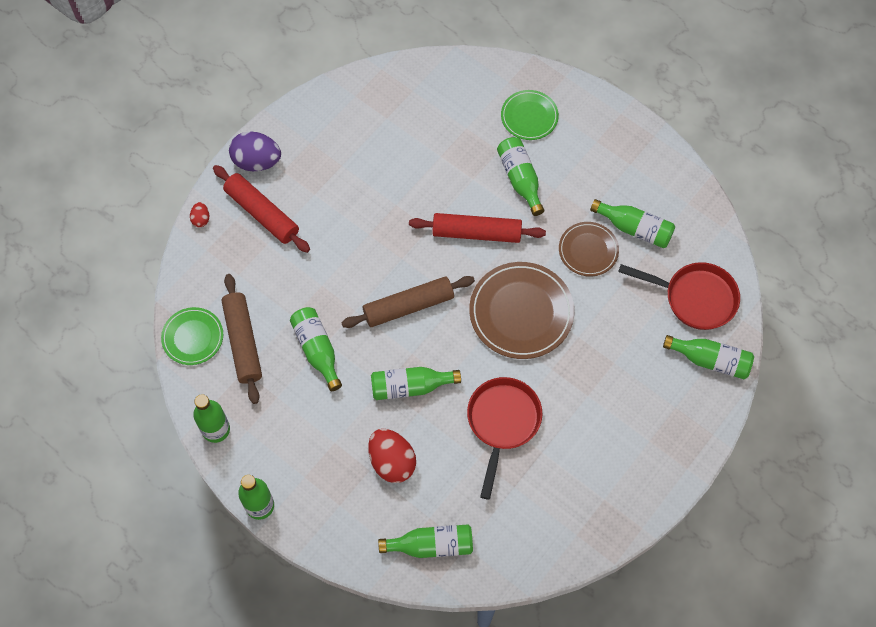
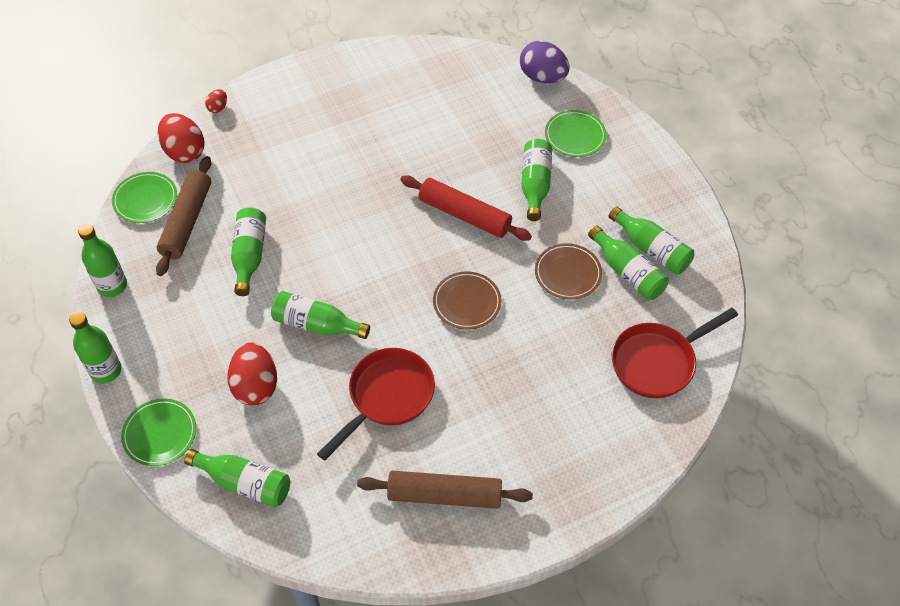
camera: 25 degrees right, 10 degrees down
red rolling pin [213,165,310,253] -> none
purple egg [229,132,281,171] -> purple egg moved to [520,41,569,83]
brown rolling pin [342,276,475,328] -> brown rolling pin moved to [357,471,533,509]
brown plate [469,262,574,359] -> brown plate [433,272,501,330], size x0.59
red pan [618,262,740,330] -> red pan turned 105 degrees clockwise [612,308,738,398]
green bottle [663,335,754,379] -> green bottle moved to [608,206,695,275]
none -> green plate [121,399,196,466]
none -> red egg [158,113,204,163]

